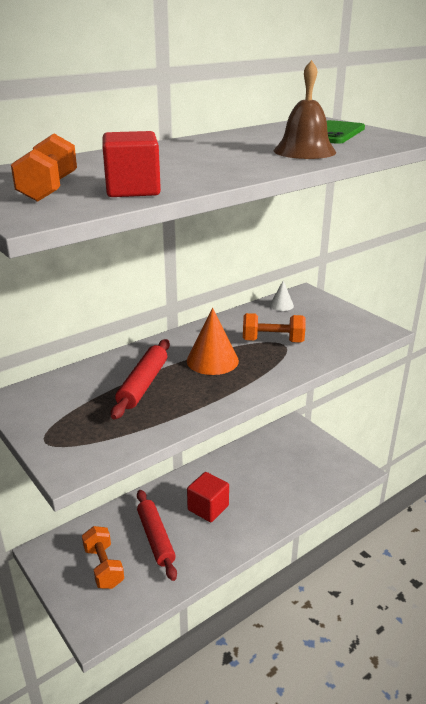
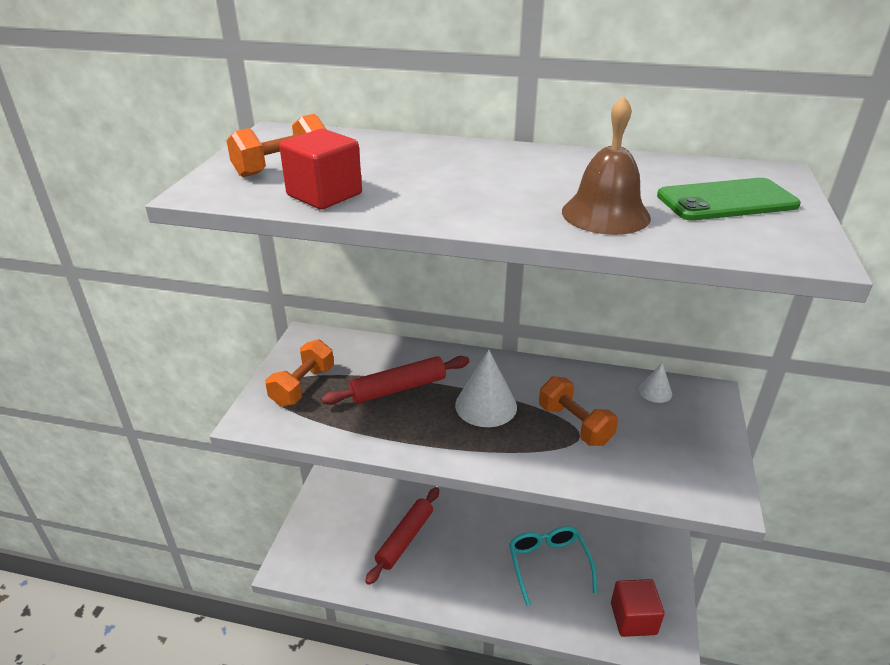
camera: 50 degrees right, 5 degrees up
orange dumbbell [82,526,124,589] -> orange dumbbell moved to [265,339,334,407]
orange cone [187,308,239,375] -> white cone [455,349,517,427]
red cube [187,472,229,522] -> red cube moved to [611,579,665,637]
none -> turquoise glasses [509,526,597,606]

